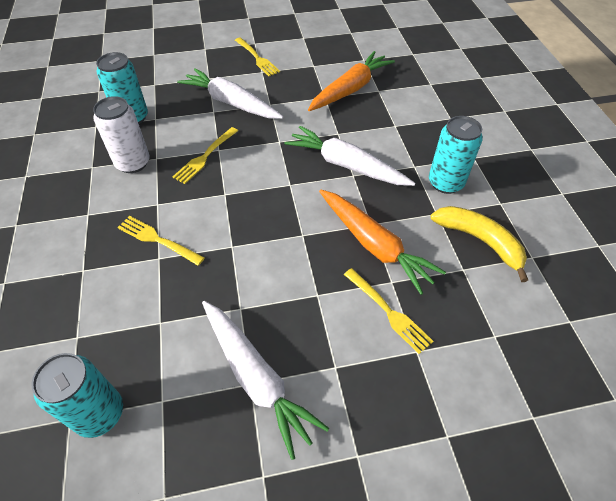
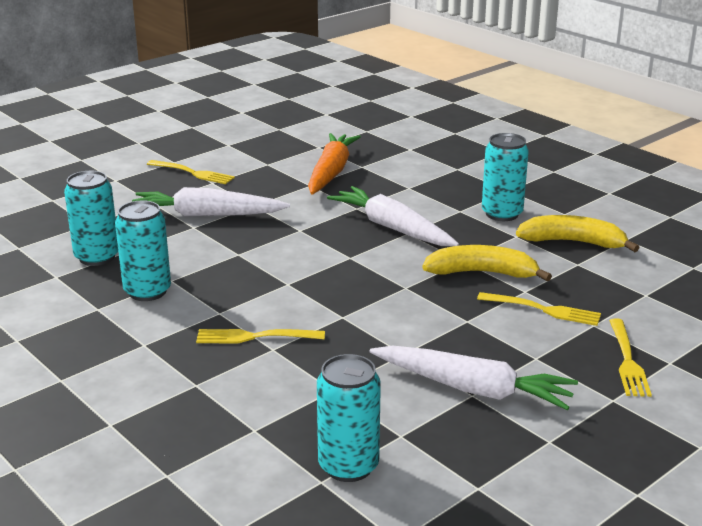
camera: 30 degrees left, 25 degrees down
white can [93,96,150,173] -> turquoise can [115,200,171,301]
yellow fork [172,127,238,184] -> yellow fork moved to [609,318,652,397]
white carrot [284,126,415,186] -> white carrot turned 45 degrees clockwise [327,186,459,246]
orange carrot [319,189,446,295] -> yellow banana [422,245,552,282]

